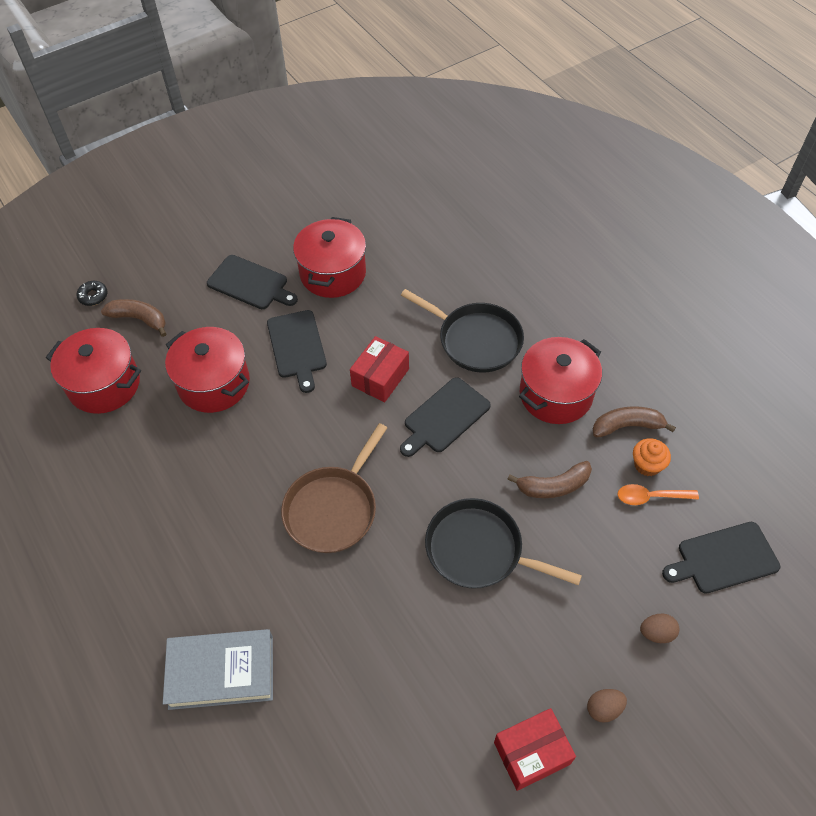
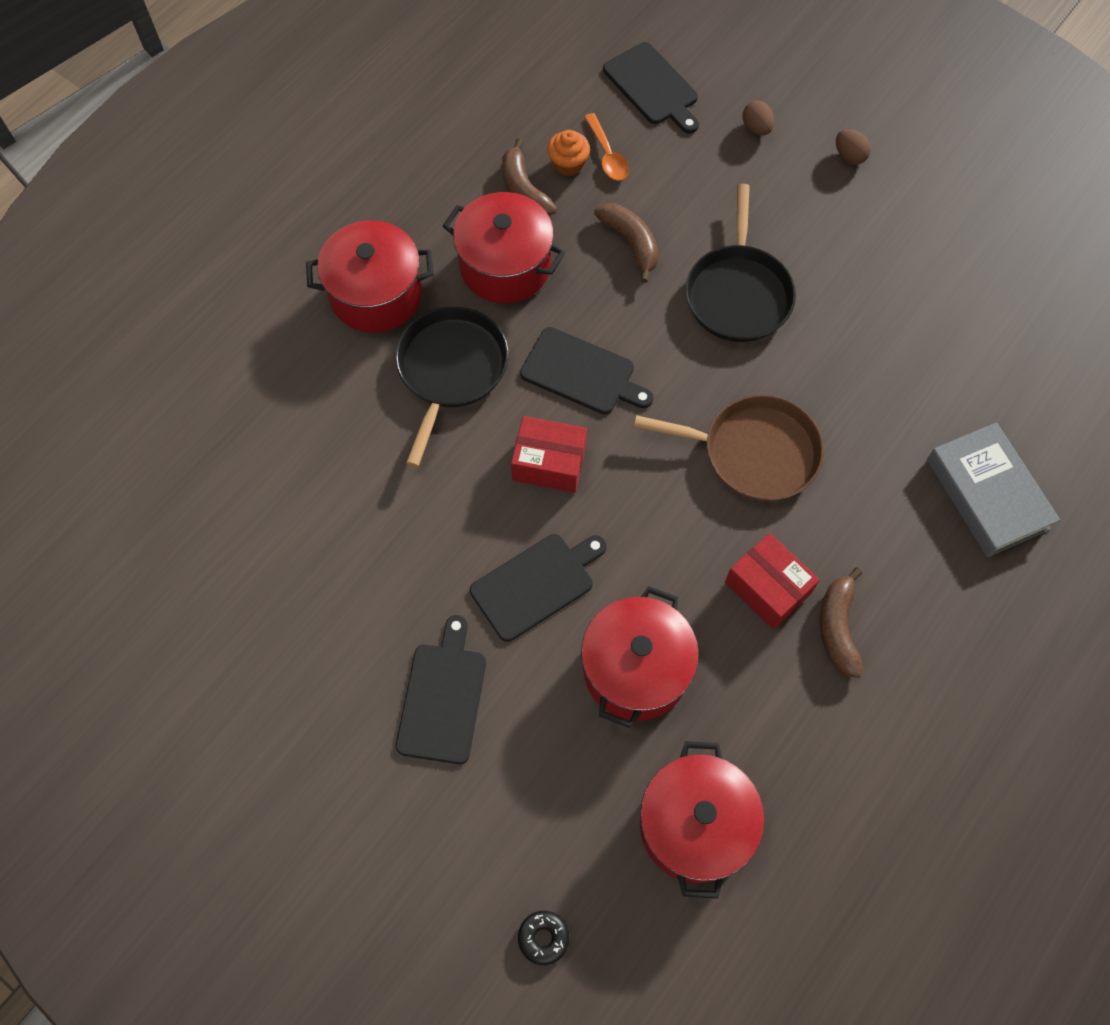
camera: 110 degrees left, 10 degrees up
brown banana [101,299,167,337] -> brown banana moved to [820,567,864,678]
red pot [293,217,366,298] -> red pot moved to [306,220,433,333]
red box [494,708,576,791] -> red box moved to [725,533,820,629]

